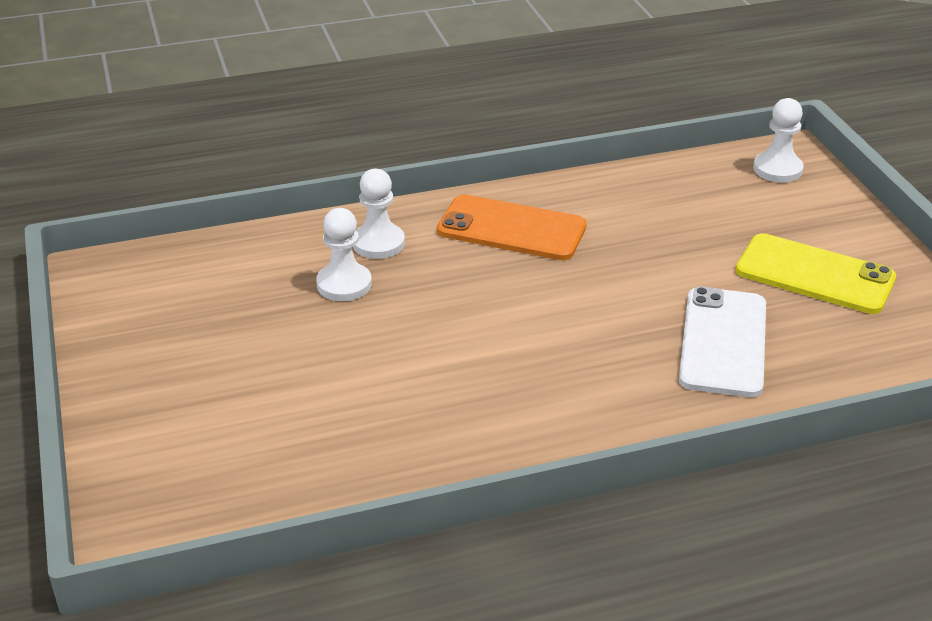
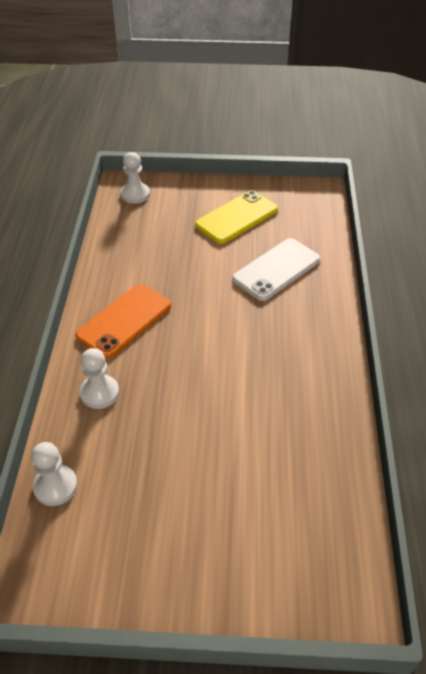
camera: 70 degrees left, 10 degrees up
white pawn [316,208,372,301] -> white pawn moved to [31,442,77,506]
white phone [679,287,766,397] -> white phone turned 75 degrees counterclockwise [232,238,321,301]

